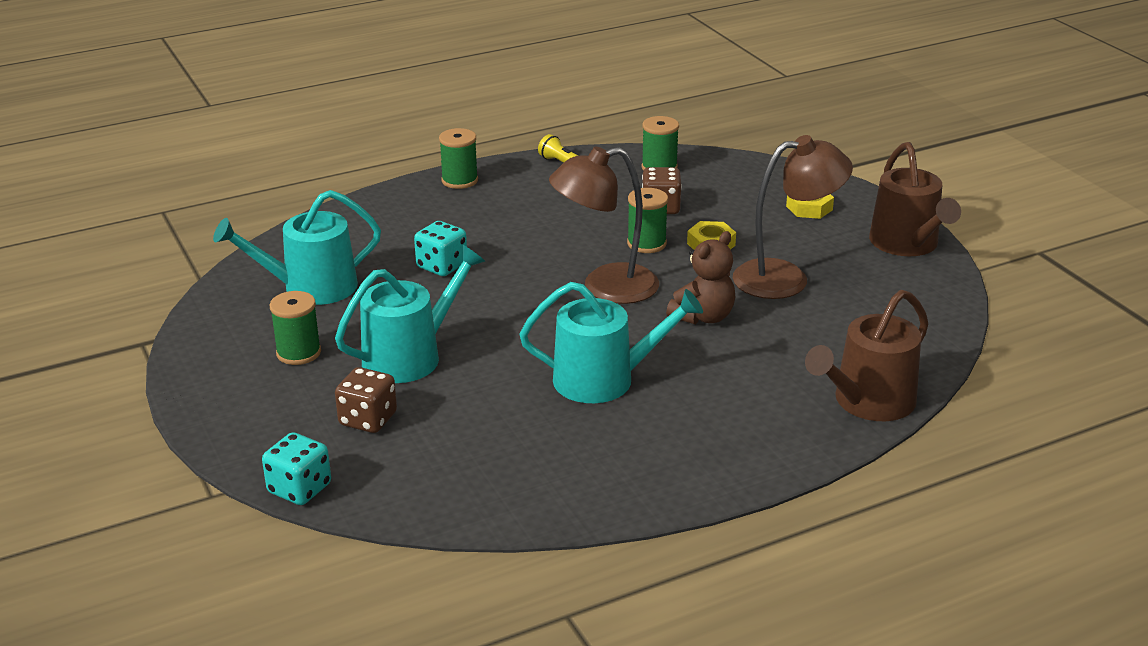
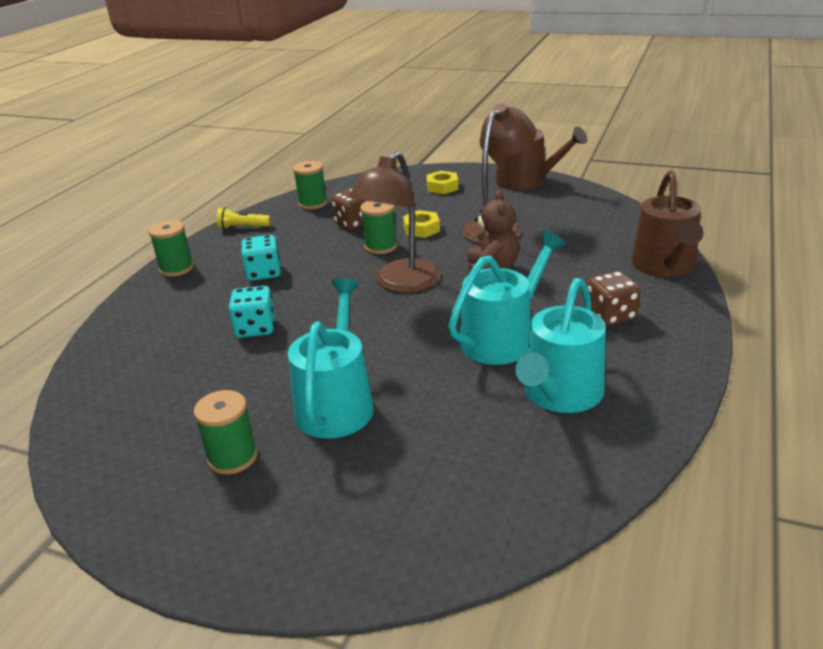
camera: 40 degrees left, 0 degrees up
turquoise watering can [213,190,381,305] -> turquoise watering can moved to [515,278,606,413]
turquoise dice [262,432,331,505] -> turquoise dice moved to [241,235,281,281]
brown dice [335,367,397,433] -> brown dice moved to [587,271,640,326]

